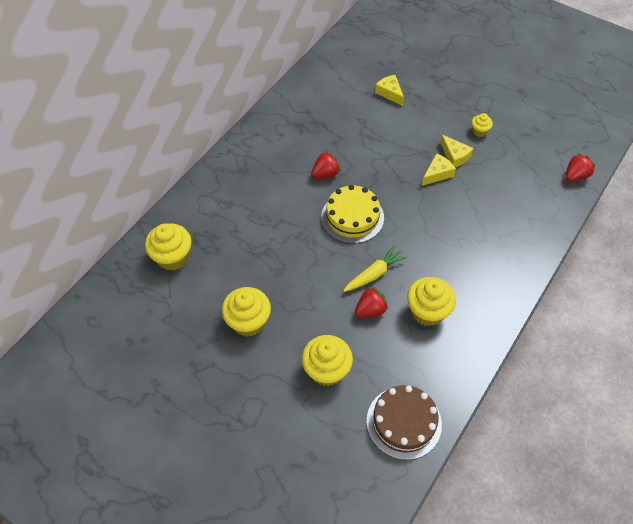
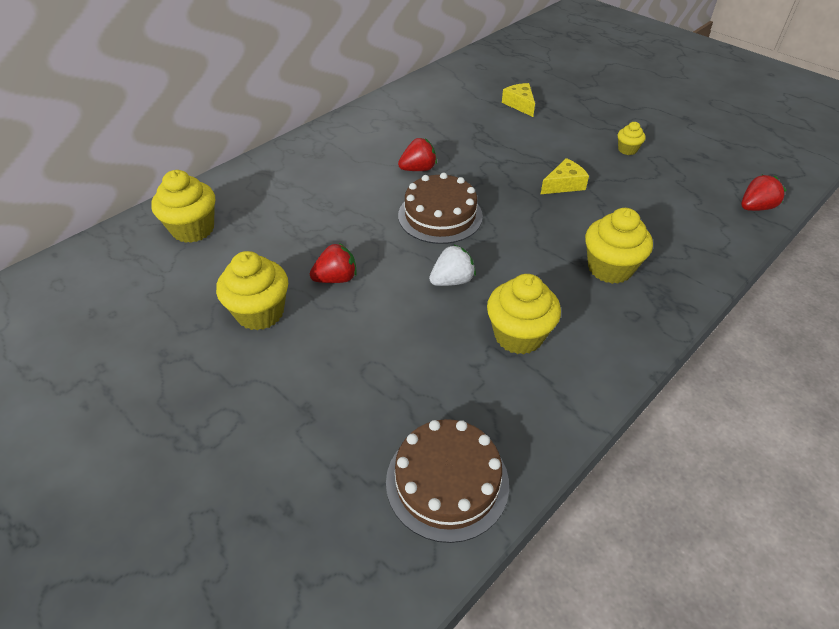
camera: 10 degrees right, 10 degrees down
yellow cupcake [302,335,353,386] -> yellow cupcake moved to [585,208,653,284]
yellow cake [321,185,384,243] -> brown cake [398,173,483,244]
yellow carrot [343,245,407,292] -> white strawberry [429,245,476,286]
red strawberry [355,287,388,318] -> red strawberry moved to [310,242,357,283]
yellow cheese [440,135,473,167] -> none

